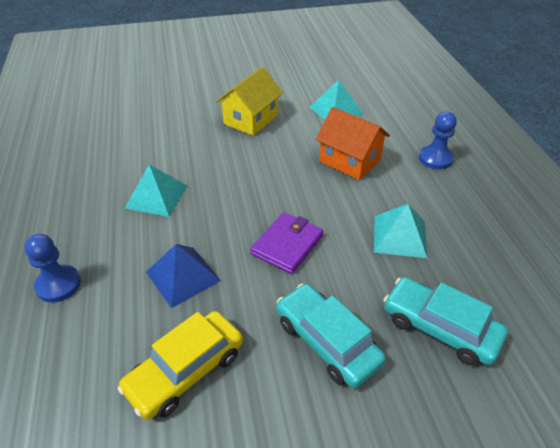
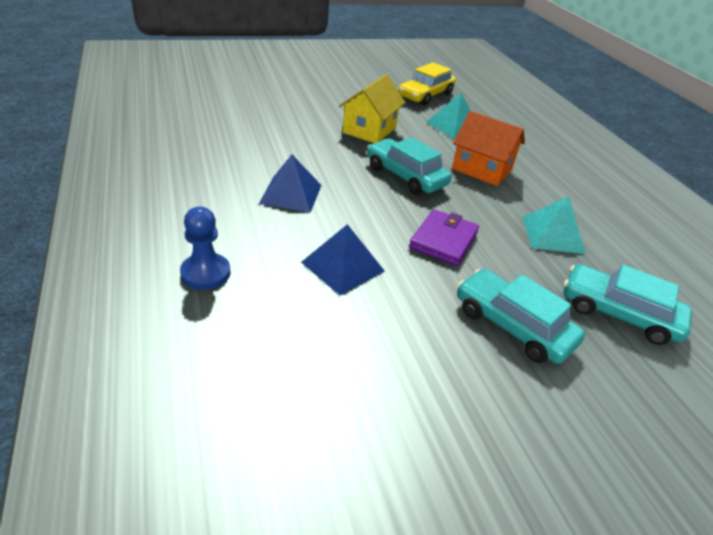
camera: 10 degrees left, 5 degrees down
yellow car [117,311,243,420] -> yellow car moved to [398,62,456,106]
turquoise pyramid [124,164,187,217] -> blue pyramid [259,155,321,213]
blue pawn [419,112,457,169] -> none
none -> turquoise car [367,137,452,195]

